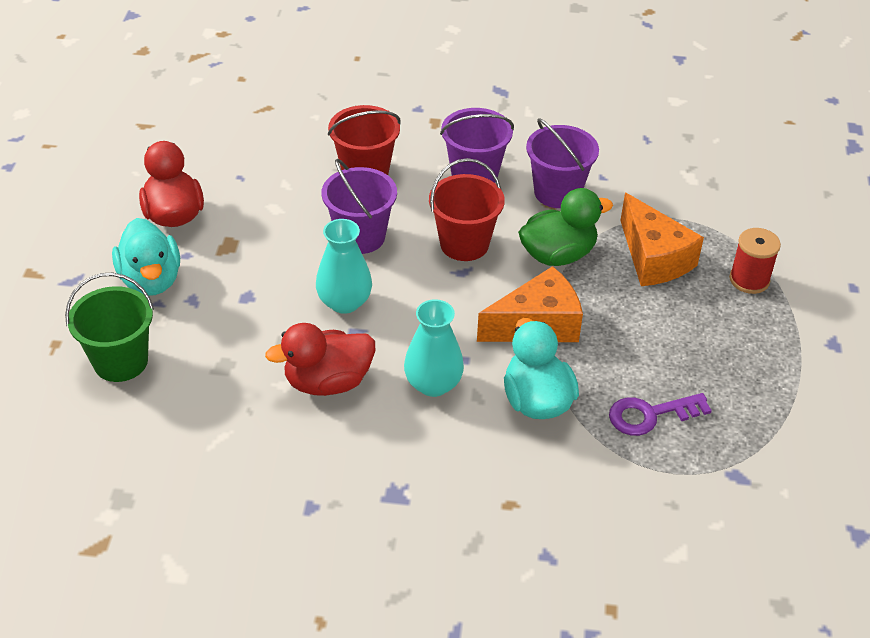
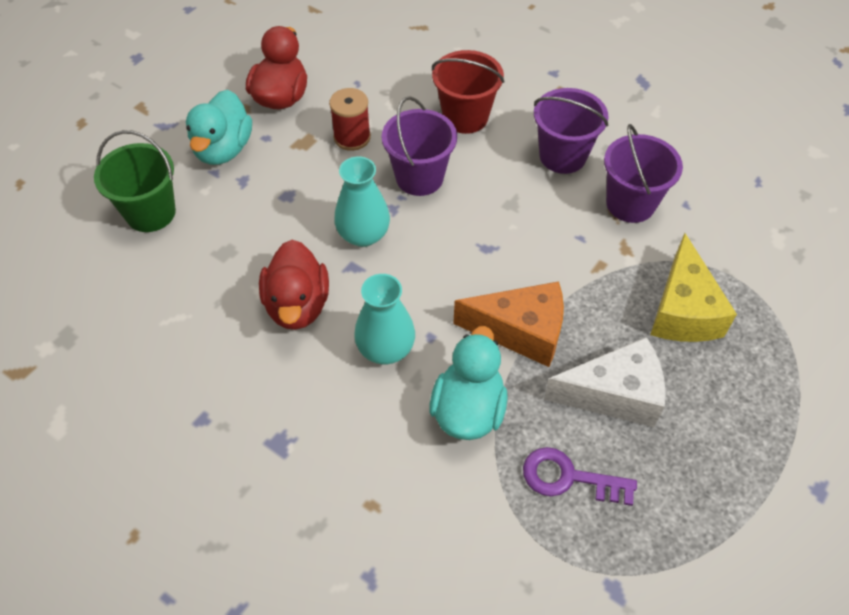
camera: 30 degrees right, 10 degrees up
red duck [265,323,375,396] -> red duck turned 105 degrees counterclockwise [259,240,329,330]
red bucket [429,158,505,261] -> none
green duck [518,188,613,266] -> none
orange cheese [620,193,704,286] -> yellow cheese [650,233,737,342]
red spool [729,228,781,294] -> red spool moved to [329,88,371,151]
none -> white cheese [544,337,666,427]

